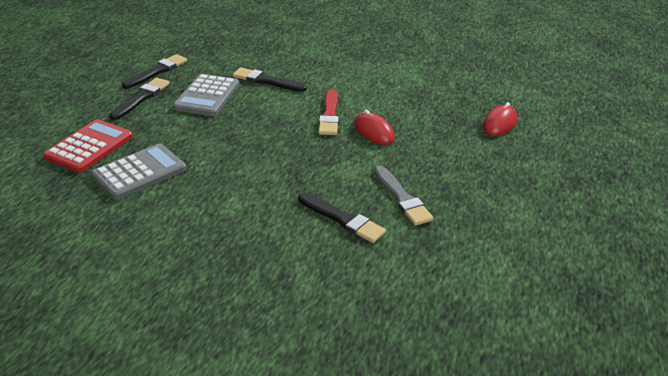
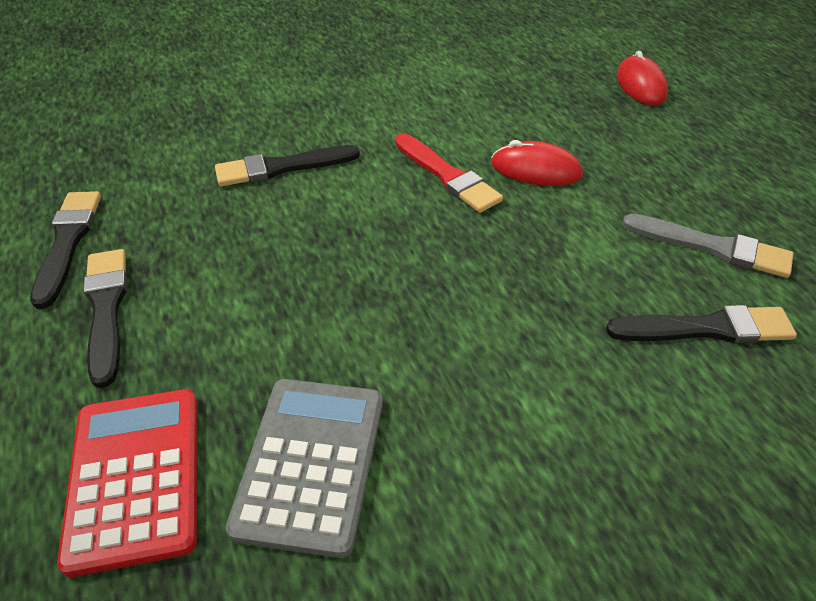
camera: 40 degrees left, 10 degrees up
grey calculator [173,74,239,116] -> none

